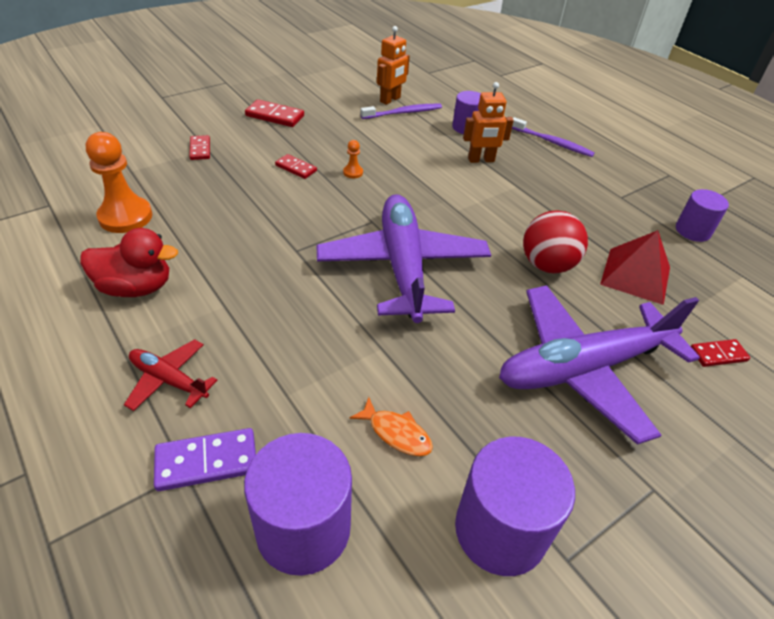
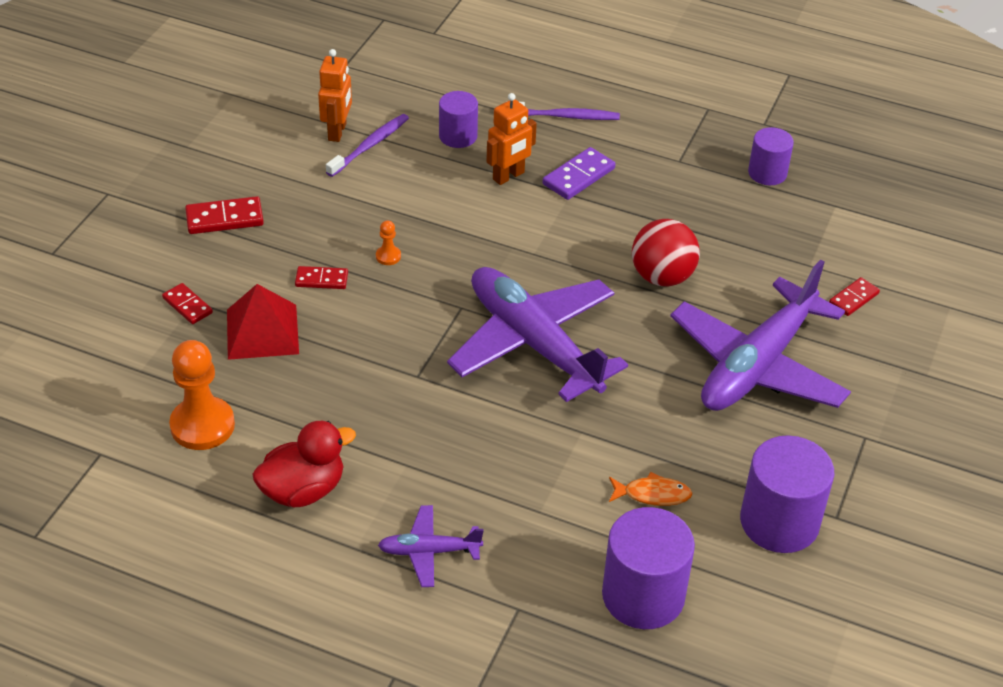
camera: 30 degrees left, 0 degrees up
red plane [124,339,218,411] -> purple plane [378,505,484,587]
purple domino [154,428,256,491] -> purple domino moved to [542,147,615,200]
red pyramid [600,230,670,305] -> red pyramid moved to [227,284,299,360]

